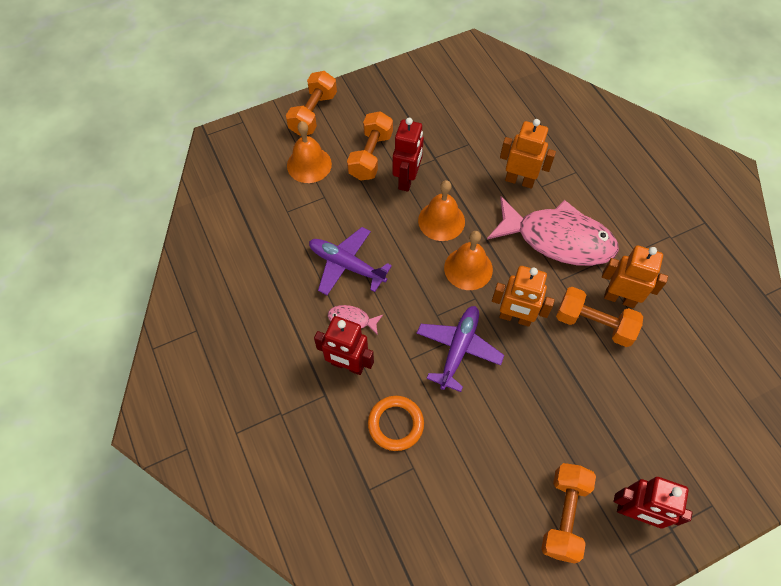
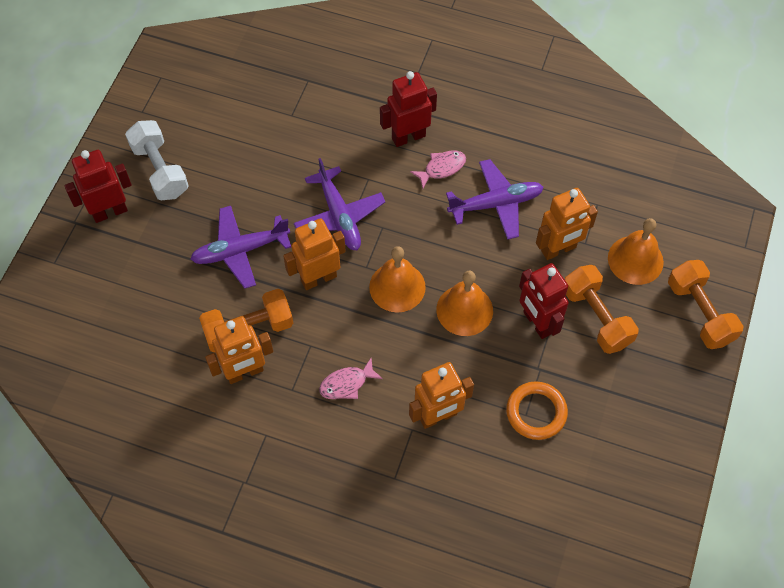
camera: 135 degrees right, 0 degrees up
orange ring [368,396,424,451] -> orange ring moved to [506,381,568,440]
pink fish [487,197,619,266] -> pink fish [319,358,383,399], size x0.41
orange dumbbell [541,463,596,564] -> white dumbbell [125,120,189,200]
none -> purple plane [191,206,291,289]
none -> orange robot [536,188,598,260]

